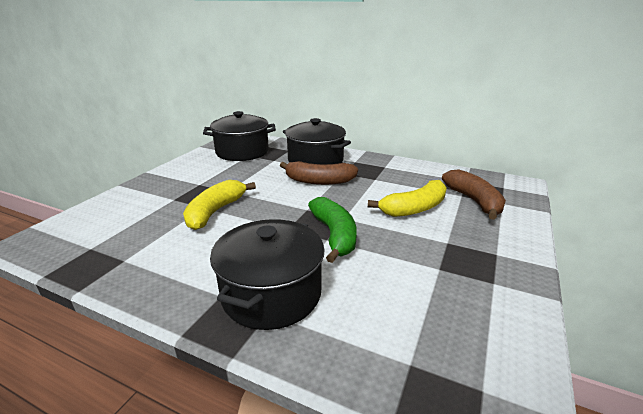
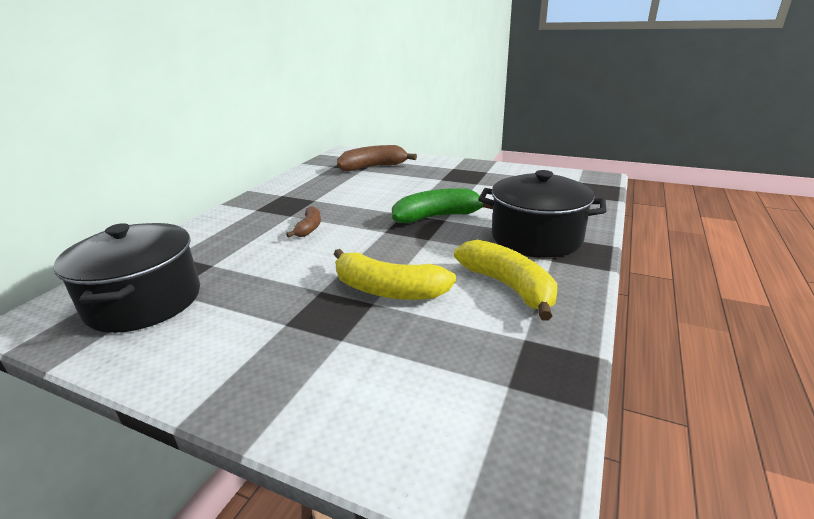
camera: 90 degrees left, 0 degrees up
brown banana [280,161,358,185] -> brown banana [286,206,321,238], size x0.57
black pot [283,118,351,164] -> none
yellow banana [368,180,447,217] -> yellow banana moved to [454,240,557,321]

